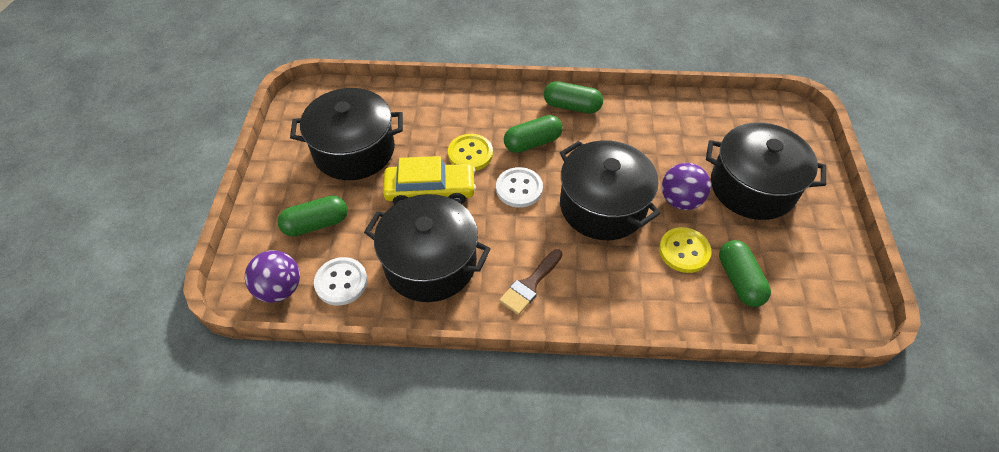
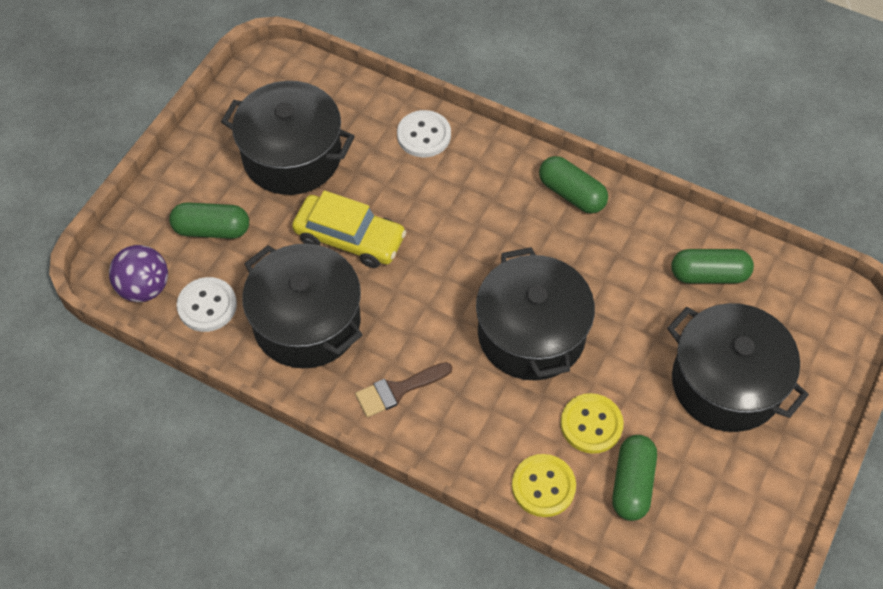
camera: 25 degrees right, 5 degrees up
yellow button [448,134,493,171] -> yellow button moved to [512,454,576,517]
white button [496,167,543,208] -> white button moved to [397,110,451,157]
green capsule [504,115,563,153] -> green capsule moved to [671,249,754,283]
purple ball [662,163,711,210] -> none

